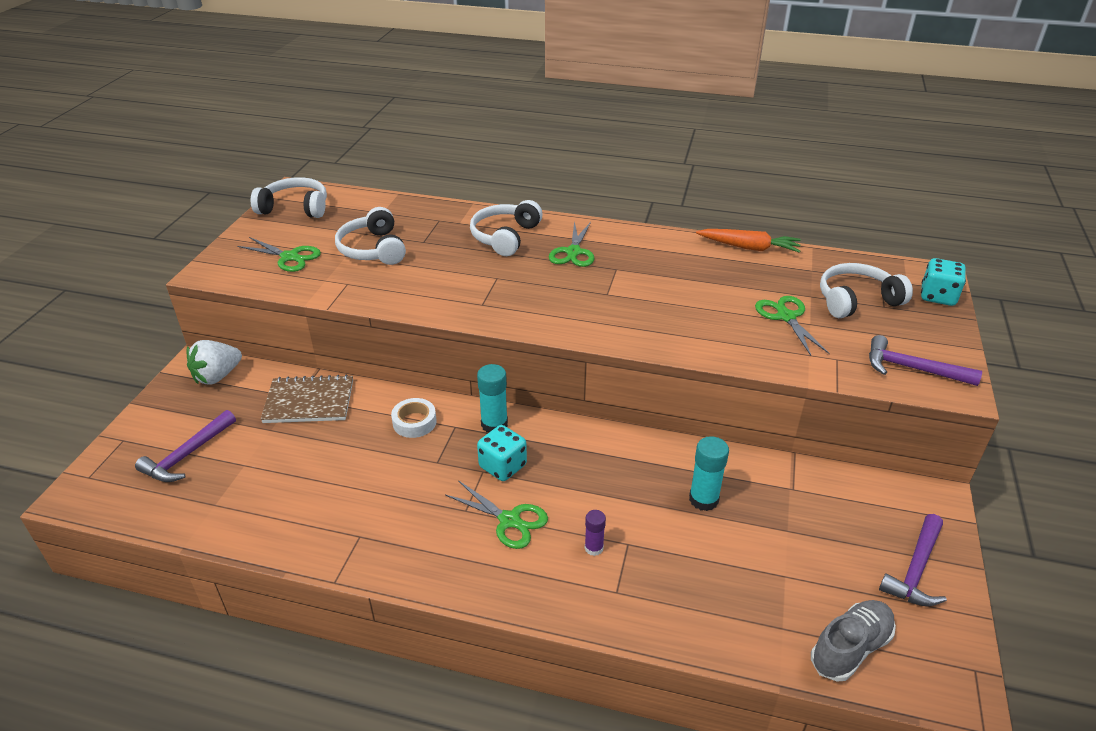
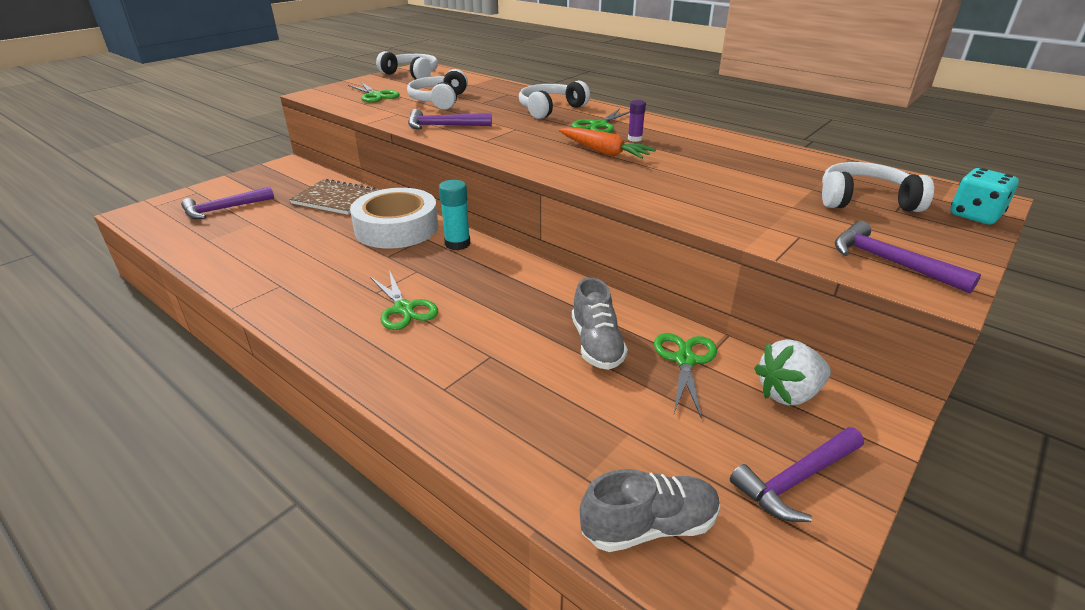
camera: 25 degrees right, 5 degrees down
white strawberry [186,340,242,385] -> white strawberry moved to [754,339,831,406]
white tape [391,398,437,438] -> white tape [350,188,438,248], size x2.09
turquoise dice [477,425,527,481] -> none
purple glue stick [585,510,606,556] -> purple glue stick moved to [628,100,646,142]
turquoise glue stick [689,436,729,511] -> grey shoe [572,277,628,370]
orange carrot [696,229,801,253] -> orange carrot moved to [559,127,656,159]
green scissors [755,296,830,356] -> green scissors moved to [654,333,717,419]
none -> purple hammer [408,109,492,129]

